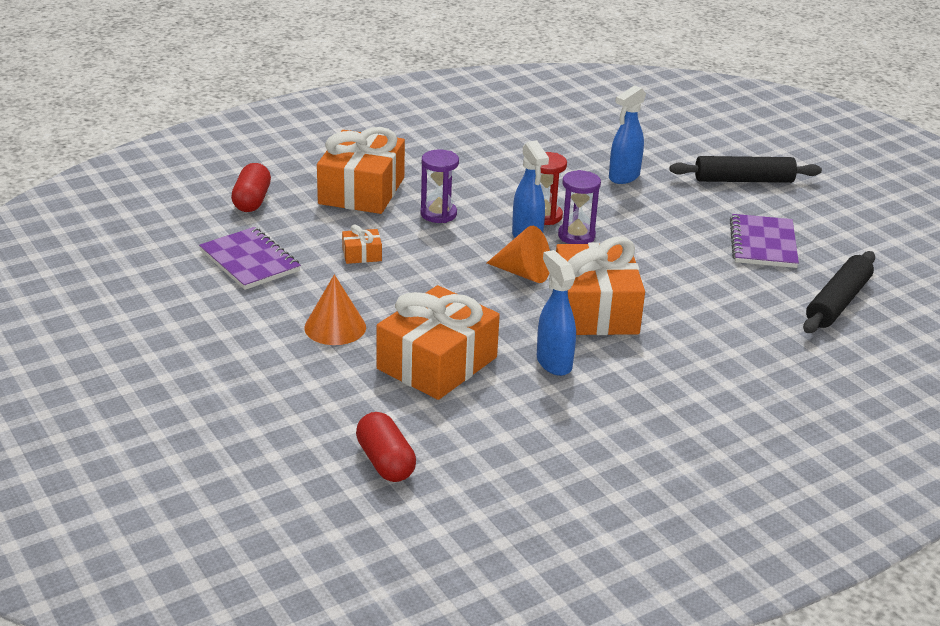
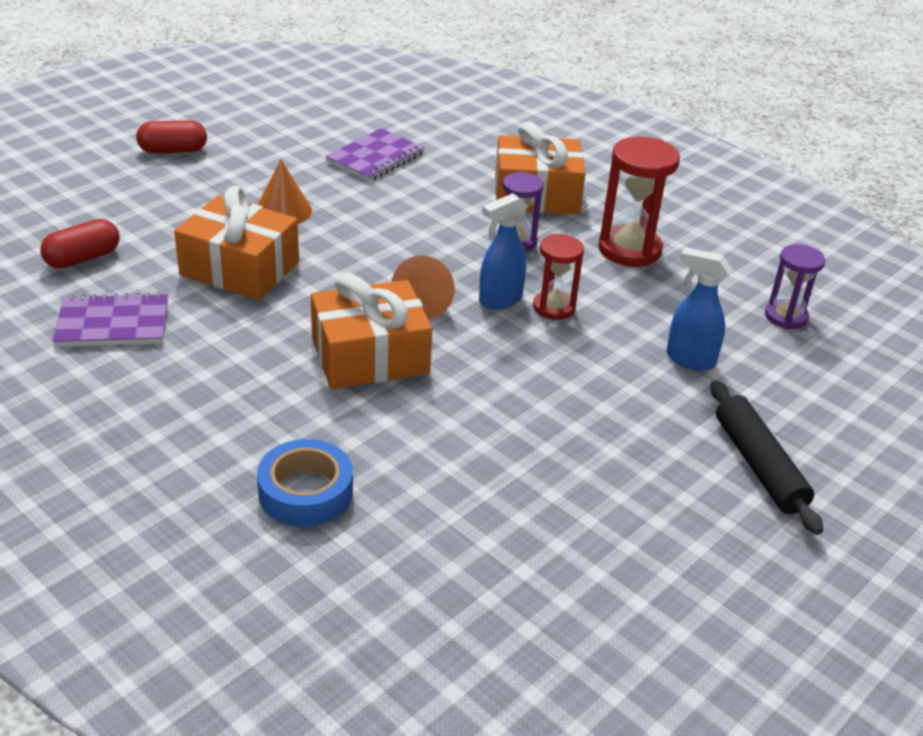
camera: 75 degrees right, 5 degrees up
red capsule [231,163,271,212] -> red capsule moved to [136,120,207,153]
orange gift [342,224,382,264] -> none
blue spray bottle [537,250,576,376] -> none
purple hourglass [558,170,601,244] -> purple hourglass moved to [765,244,825,329]
purple notebook [730,214,799,268] -> purple notebook moved to [53,293,168,347]
black rolling pin [803,251,875,333] -> none
none -> blue tape [257,439,353,527]
none -> red hourglass [598,137,680,267]

